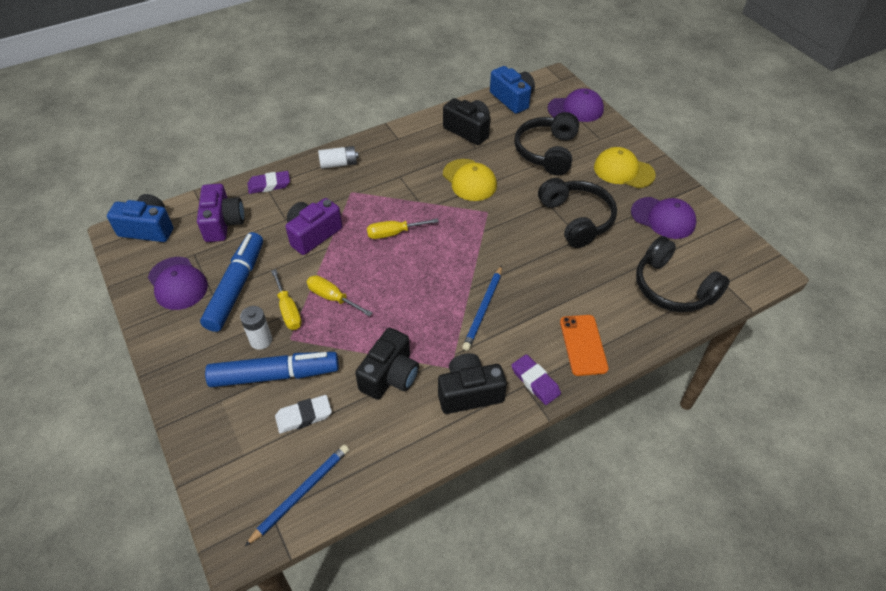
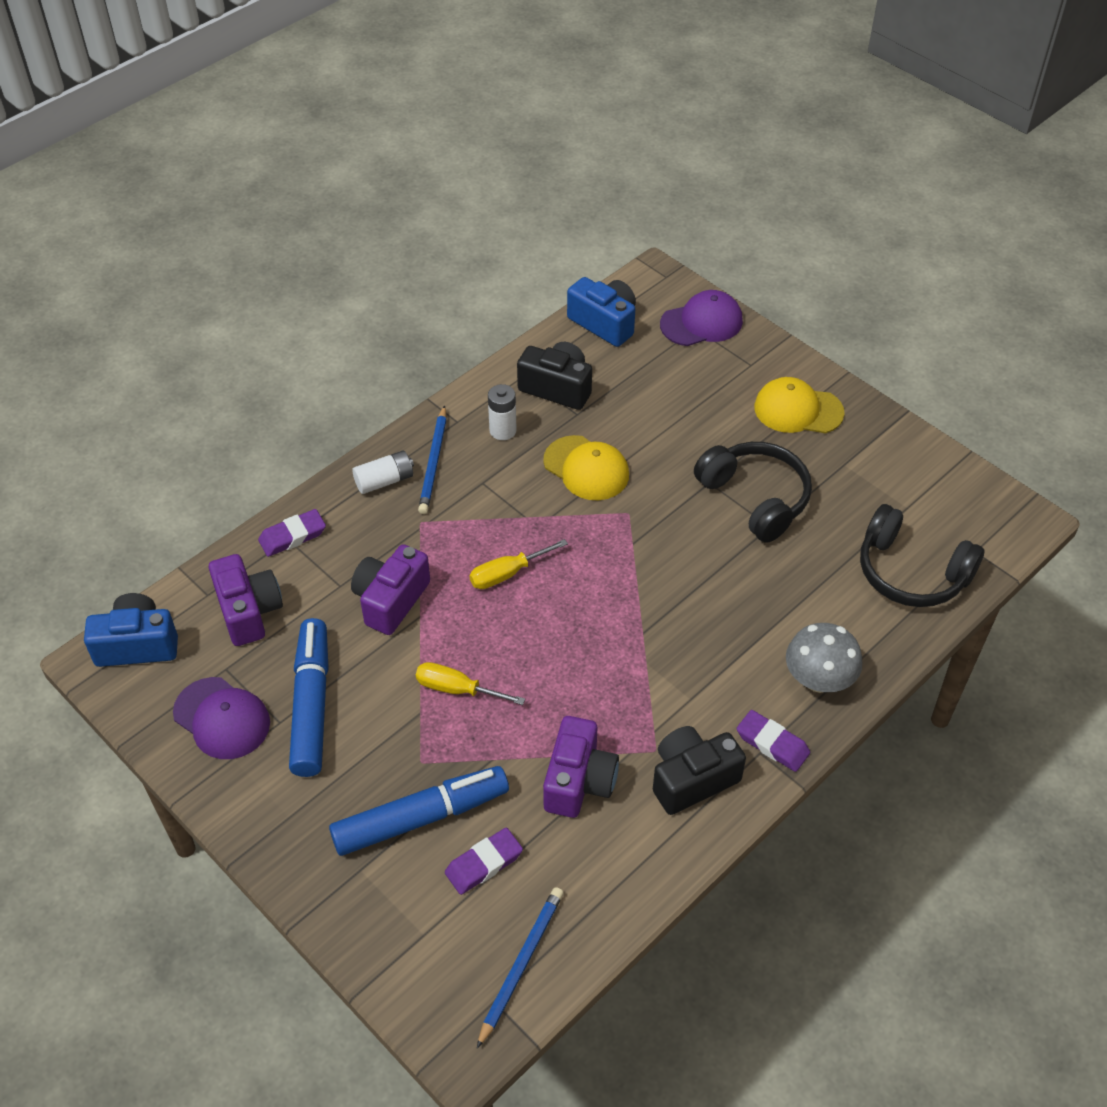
camera: 15 degrees left, 0 degrees up
white battery [240,306,272,350] -> white battery moved to [488,384,517,440]
yellow screwdriver [271,269,302,330] -> none
white eraser [275,395,332,434] -> purple eraser [445,828,523,895]
black camera [355,328,419,400] -> purple camera [543,716,619,818]
blue pencil [462,266,502,351] -> blue pencil moved to [418,406,447,514]
black headphones [514,112,579,176] -> none
orange phone [560,315,609,376] -> grey mushroom [786,623,862,693]
purple cap [631,197,696,239] -> none

